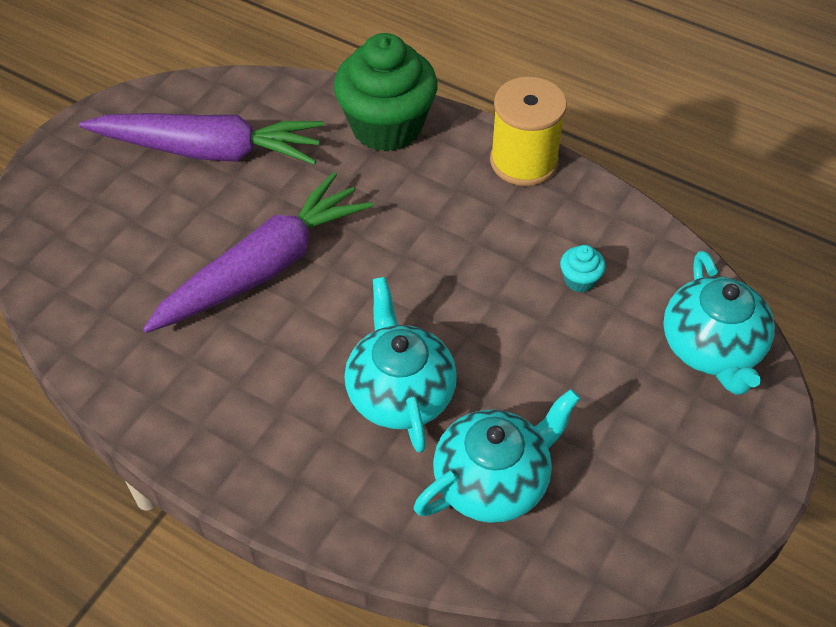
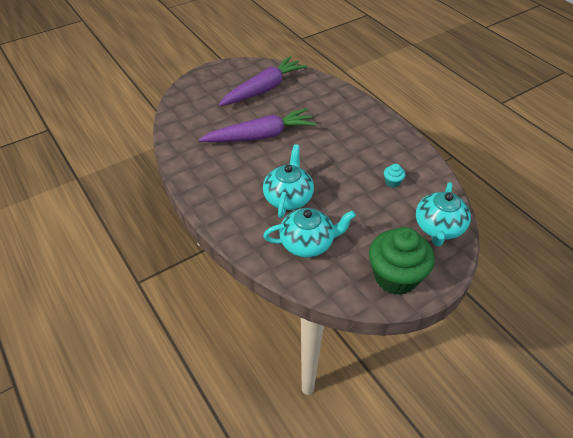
camera: 25 degrees right, 5 degrees down
purple carrot [79,113,324,165] -> purple carrot turned 75 degrees counterclockwise [219,56,307,106]
green cupcake [334,33,438,152] -> green cupcake moved to [369,227,435,295]
yellow spool [490,76,567,186] -> none

